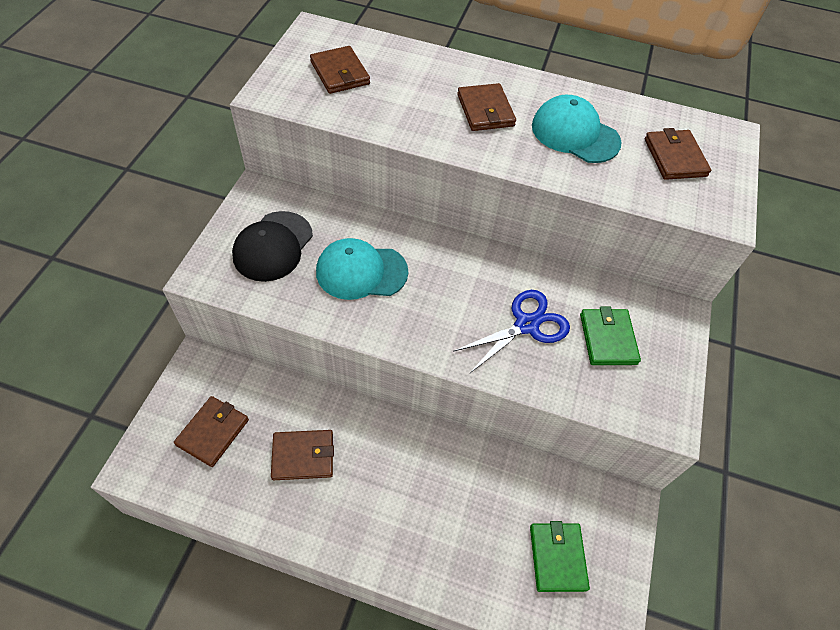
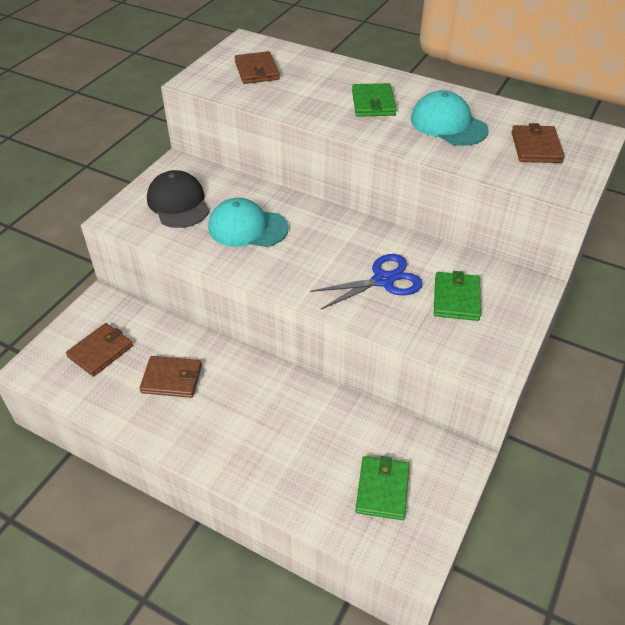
camera: 15 degrees right, 10 degrees down
black cap [232,211,313,282] -> black cap turned 120 degrees clockwise [147,170,209,228]
brown wallet [457,83,516,131] -> green wallet [352,83,396,117]

